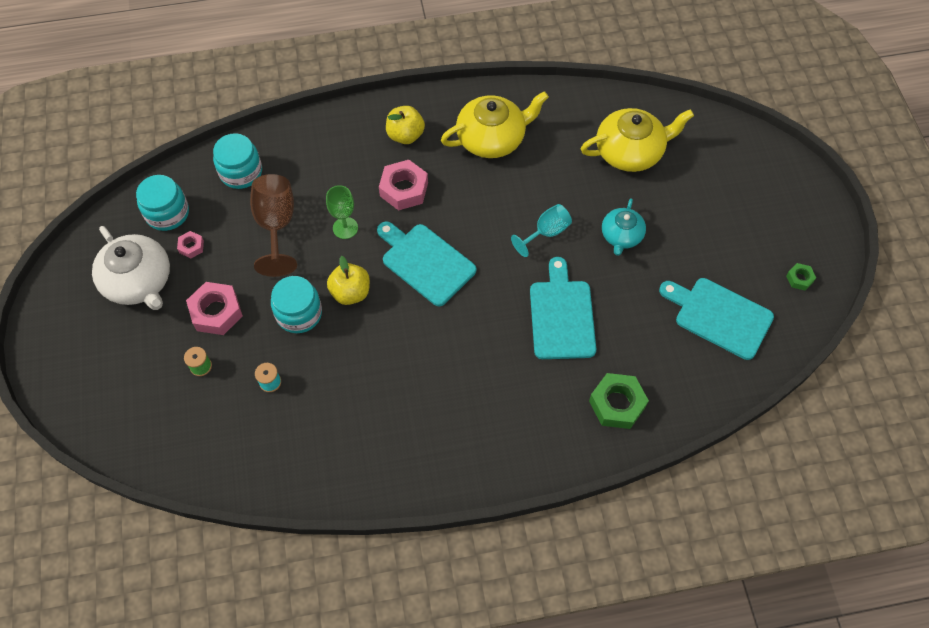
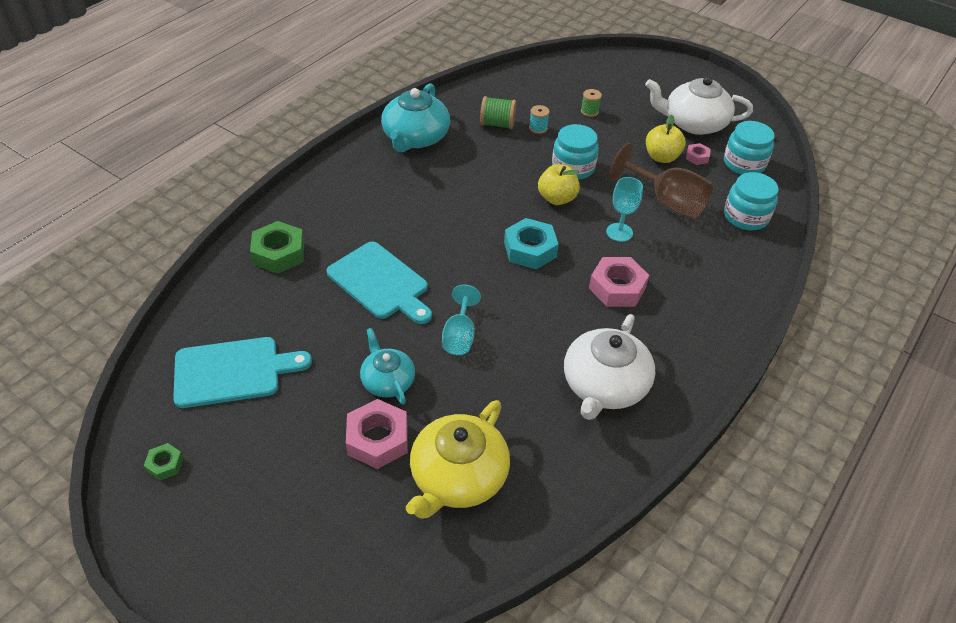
camera: 135 degrees right, 15 degrees down
pink nut [186,282,243,335] -> pink nut moved to [346,399,408,469]
green goblet [326,185,358,239] -> turquoise goblet [606,177,643,242]
turquoise cutting board [377,222,477,306] -> turquoise nut [504,218,559,269]
yellow apple [386,106,425,144] -> yellow apple moved to [646,115,686,163]
yellow teapot [441,91,549,158] -> white teapot [564,314,655,420]
none -> turquoise teapot [381,83,450,152]
none -> green spool [480,96,516,129]

